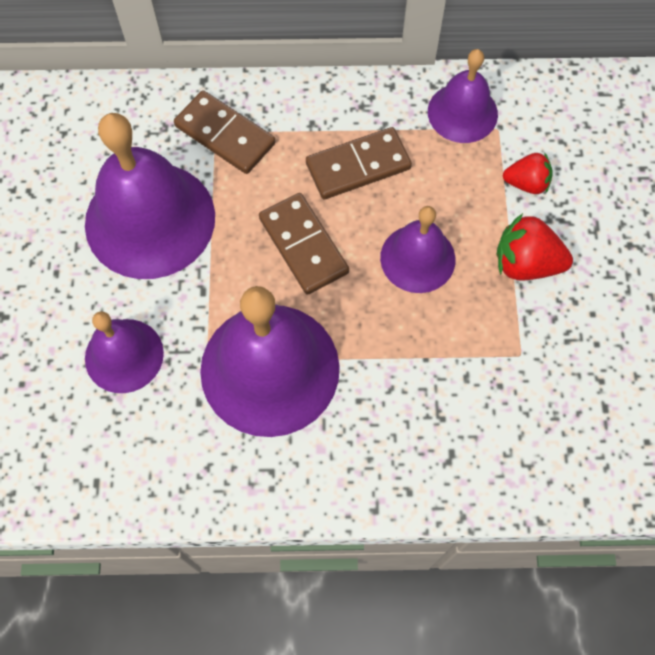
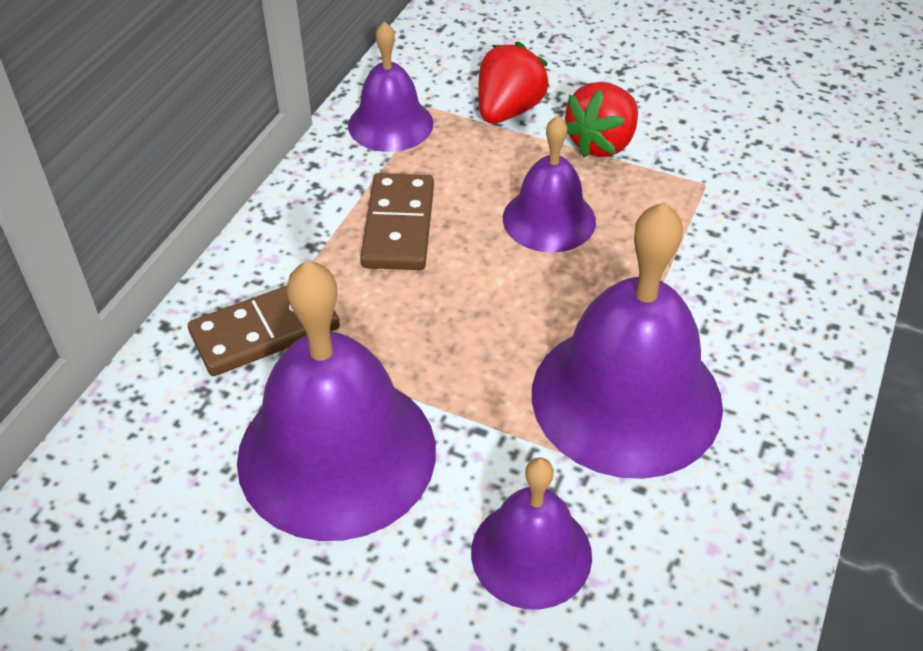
camera: 65 degrees left, 20 degrees down
brown domino [259,193,349,295] -> none
red strawberry [503,152,553,194] -> red strawberry [478,42,549,124], size x1.51

